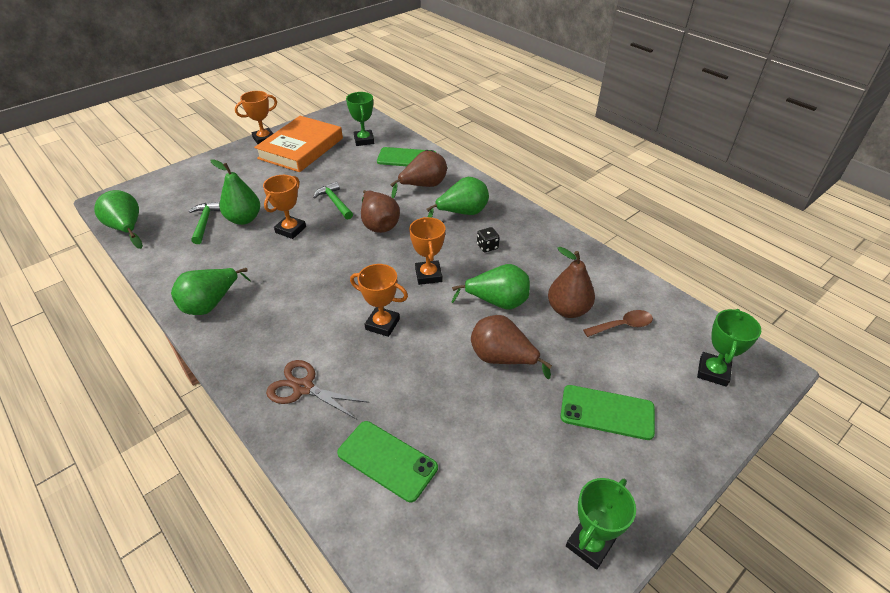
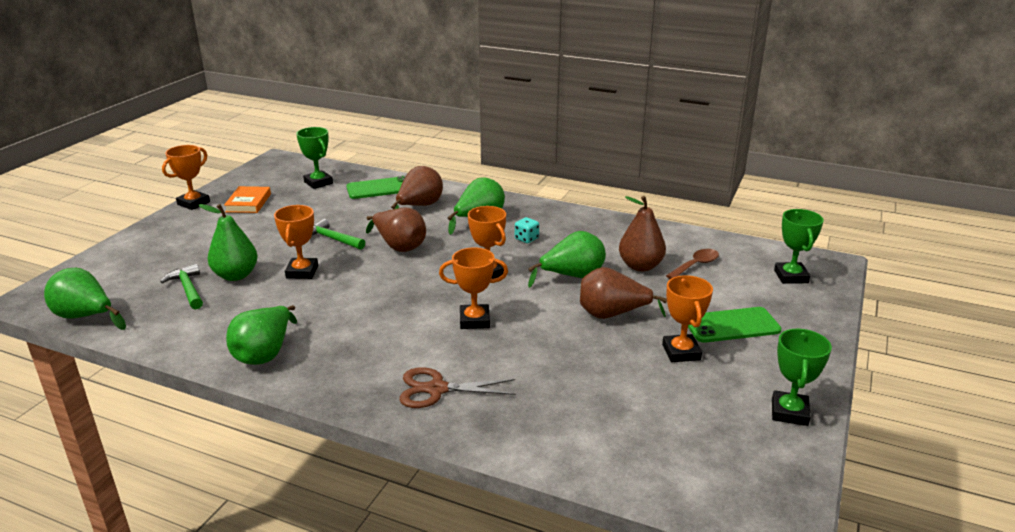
camera: 25 degrees left, 15 degrees down
orange book [254,116,343,172] -> orange book [224,186,271,213], size x0.51
green phone [337,421,438,502] -> none
black dice [477,227,500,252] -> turquoise dice [515,217,539,243]
none -> orange trophy [662,275,713,362]

